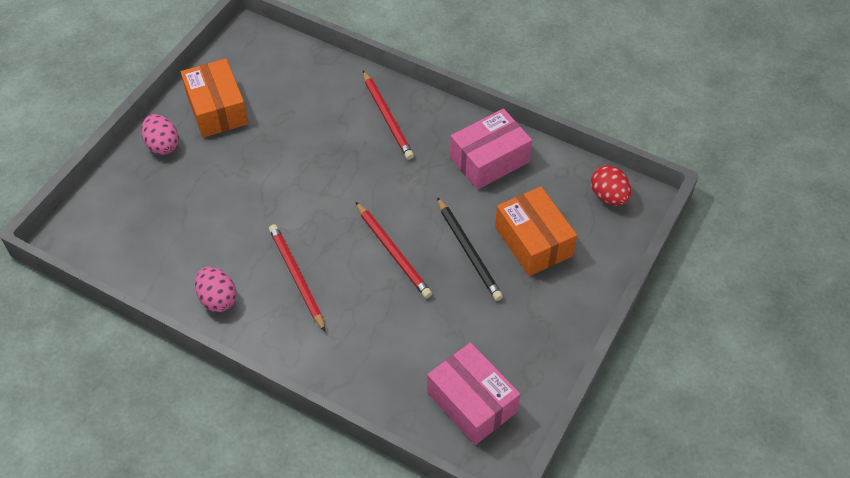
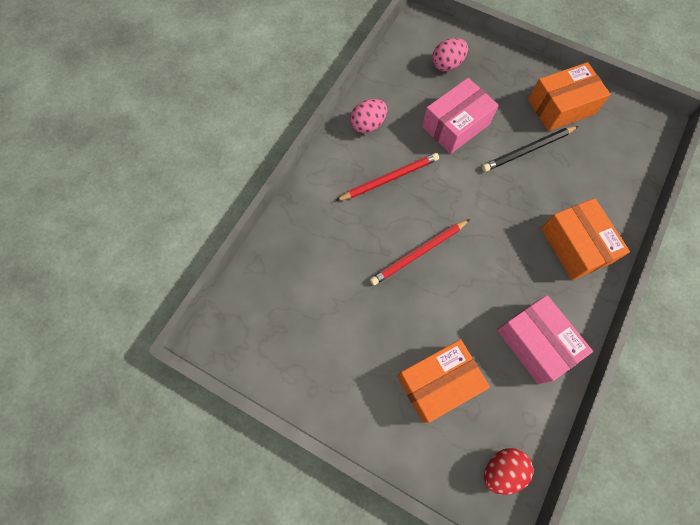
camera: 90 degrees right, 15 degrees up
pink egg [141,114,179,155] -> pink egg moved to [432,38,468,71]
red pencil [363,71,414,160] -> orange box [541,198,630,280]
pink box [427,342,520,445] -> pink box moved to [422,78,499,154]
black pencil [437,197,503,301] -> black pencil moved to [482,126,578,172]

